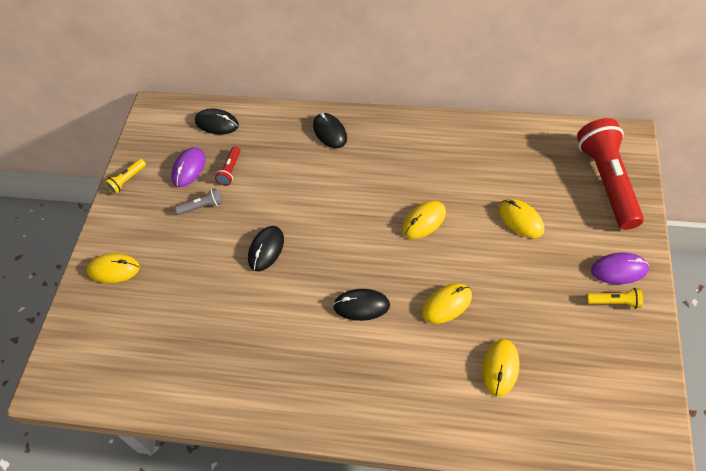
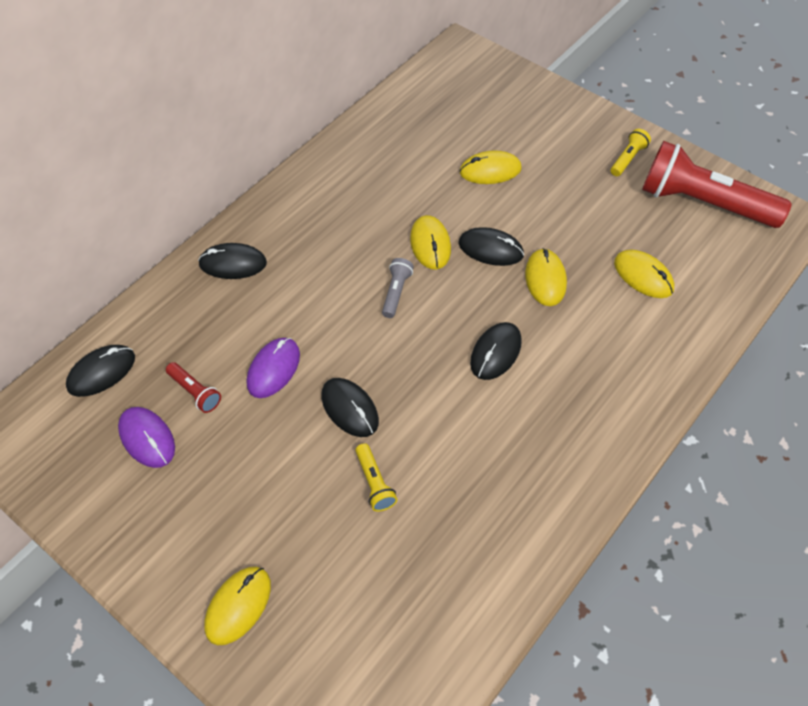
camera: 65 degrees left, 0 degrees up
yellow flashlight [104,159,146,194] -> yellow flashlight moved to [355,443,398,512]
grey flashlight [175,188,222,215] -> grey flashlight moved to [382,258,414,318]
red flashlight [577,118,644,230] -> red flashlight moved to [642,141,792,228]
purple mouse [591,252,649,284] -> purple mouse moved to [247,338,300,398]
none -> black mouse [458,227,524,266]

